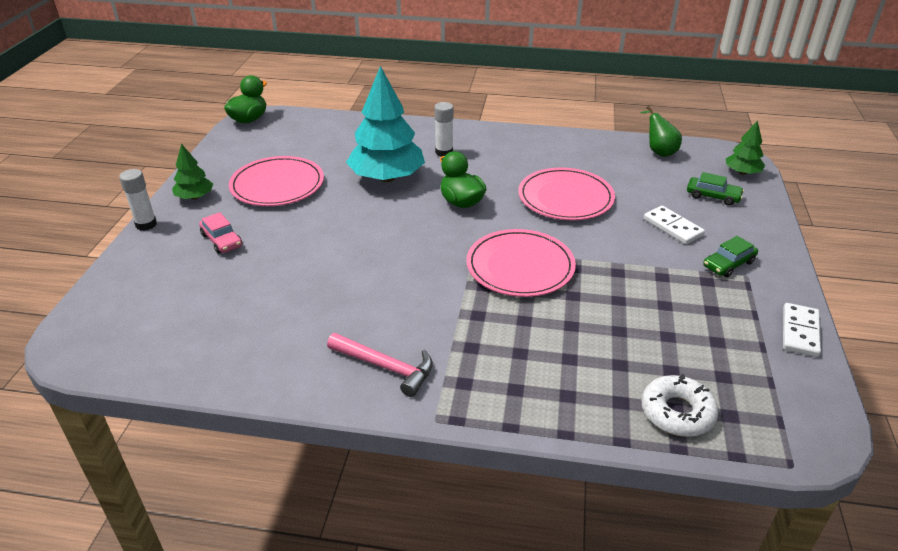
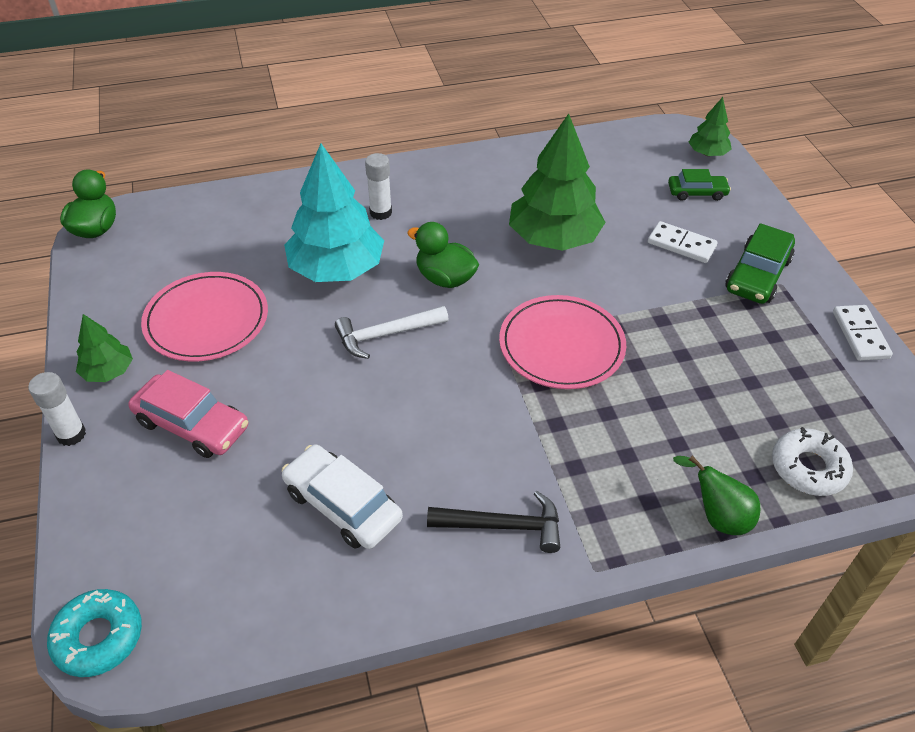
camera: 25 degrees left, 10 degrees up
pink car [199,212,242,254] -> pink car [128,370,248,458], size x1.58
pink hammer [327,333,433,397] -> black hammer [427,491,560,553]
pink plate [518,168,615,220] -> green tree [509,113,605,251]
green pear [640,106,682,157] -> green pear moved to [673,456,760,535]
green car [703,236,758,277] -> green car [725,223,795,304], size x1.58
none -> turquoise donut [47,589,142,677]
none -> white car [282,444,403,549]
none -> white hammer [335,306,449,359]

